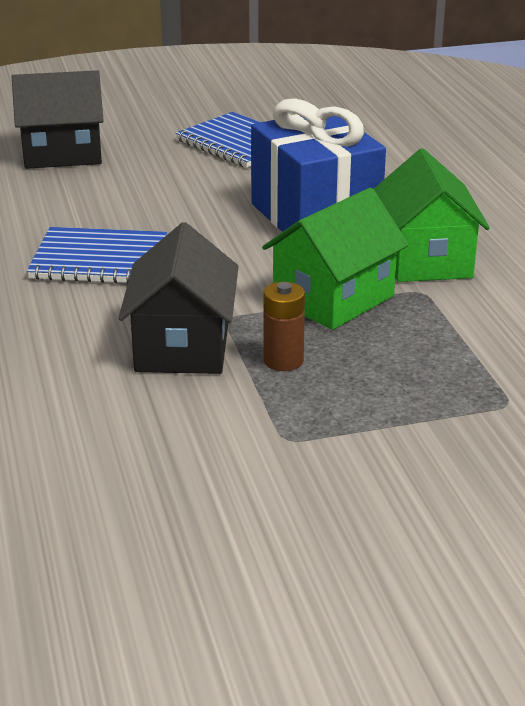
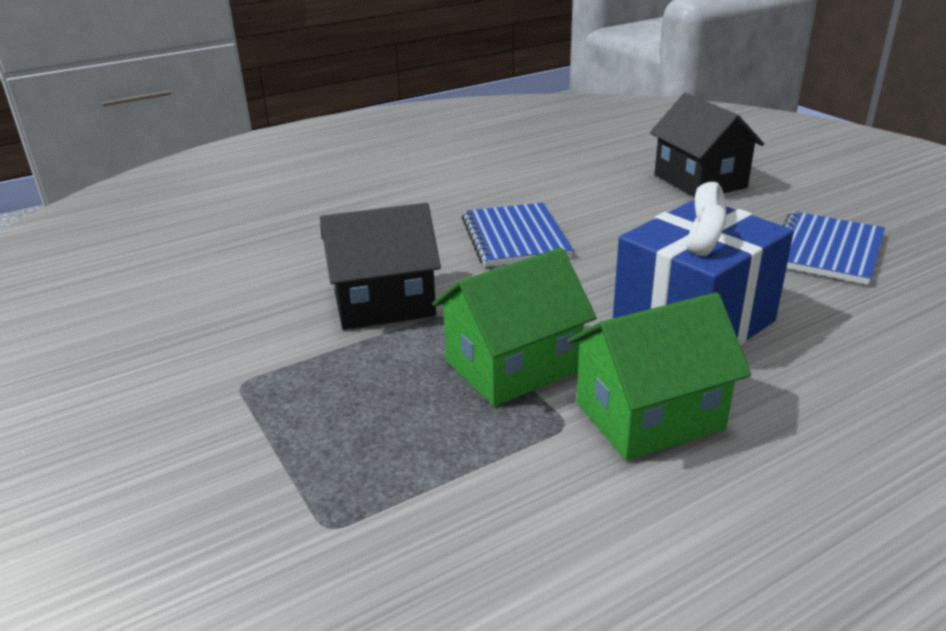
camera: 75 degrees right, 0 degrees up
green house [262,188,409,330] -> green house turned 60 degrees counterclockwise [432,248,597,406]
brown battery [264,282,305,371] -> none

